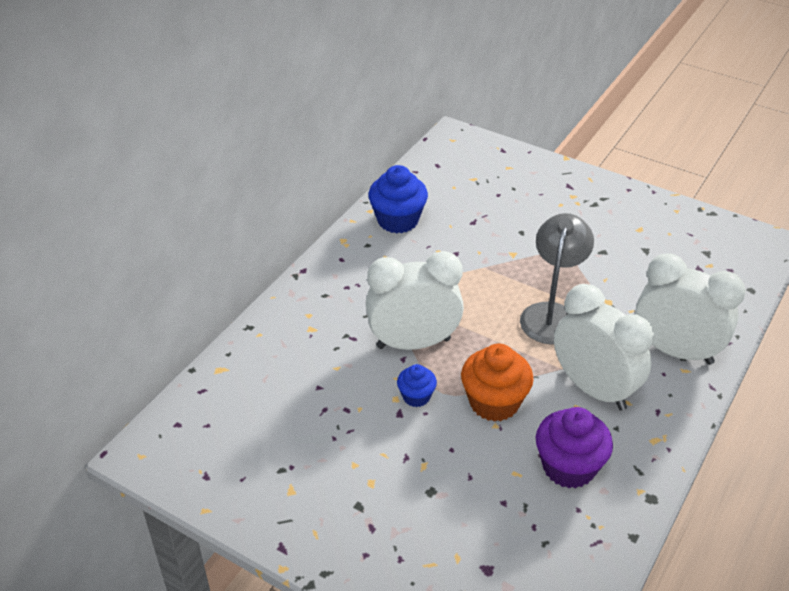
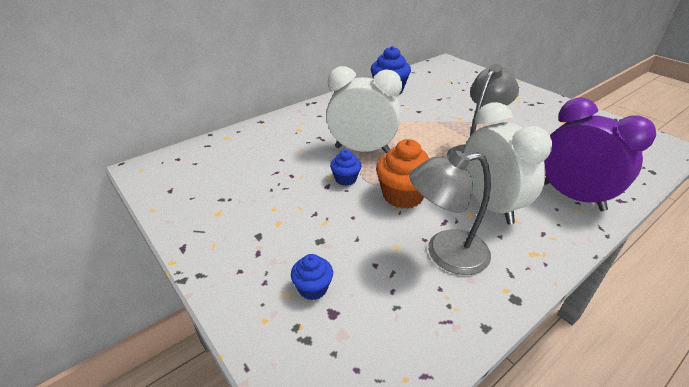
camera: 20 degrees right, 5 degrees down
purple cupcake [536,407,613,488] -> grey lamp [409,150,491,275]
white clock [635,253,746,365] -> purple clock [544,97,656,211]
none -> blue cupcake [291,254,333,300]

